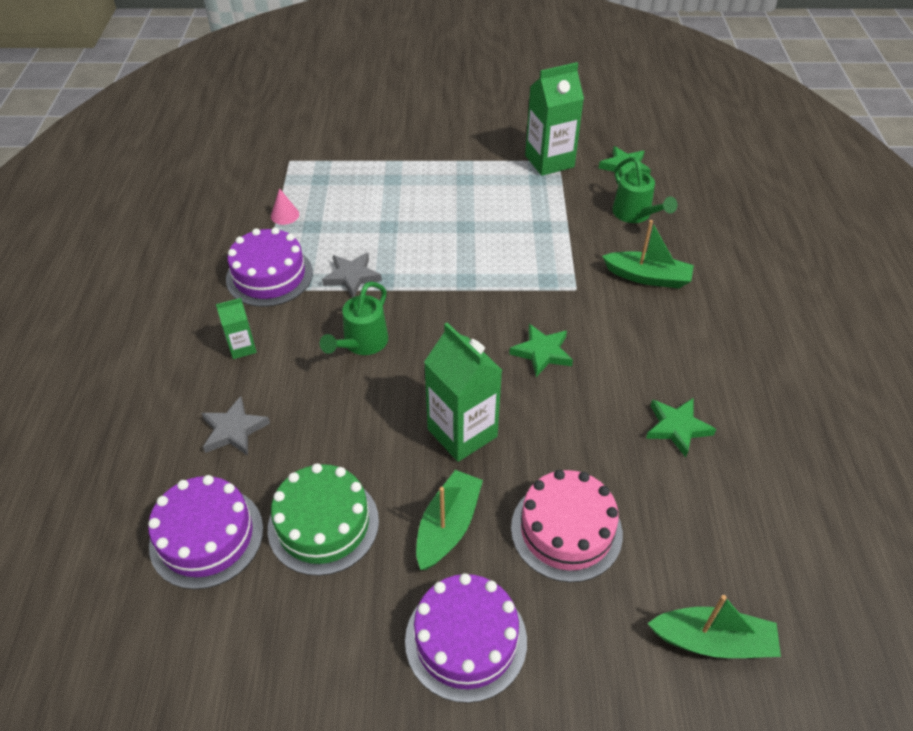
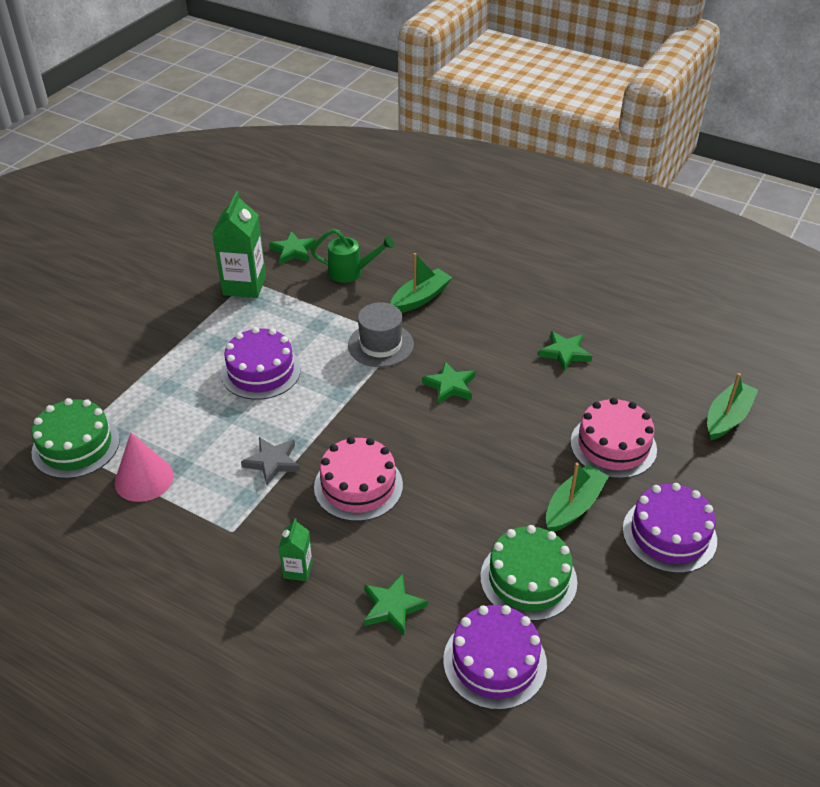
camera: 60 degrees left, 5 degrees down
grey star [201,396,270,456] -> green star [364,574,428,636]
purple cake [226,227,313,307] -> purple cake moved to [221,327,301,400]
pink cone [271,188,299,225] -> pink cone [115,432,174,502], size x1.84
green watering can [320,281,388,355] -> pink cake [314,437,403,521]
green boat [416,470,483,570] -> green boat turned 75 degrees clockwise [546,463,609,532]
green carton [424,322,502,462] -> none
none -> green cake [31,398,120,479]
none -> grey hat [348,302,414,367]

